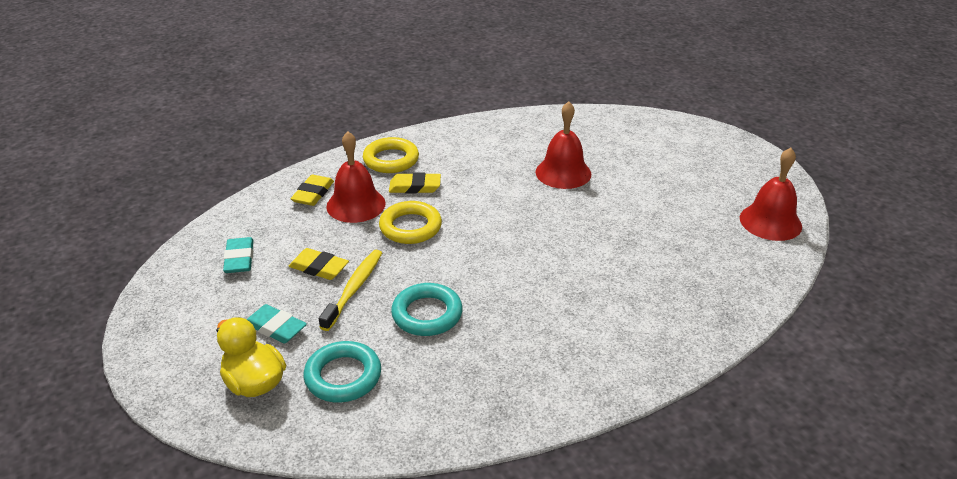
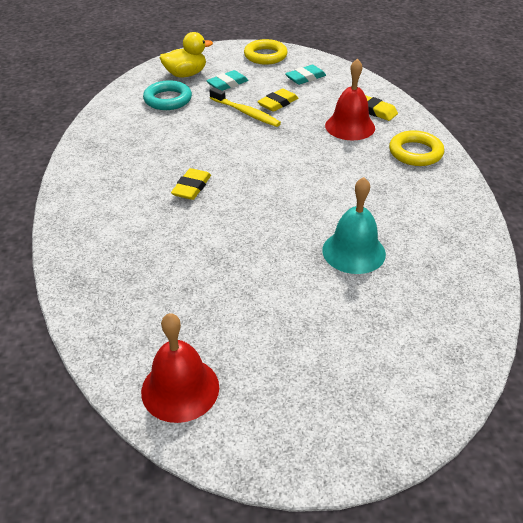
camera: 110 degrees right, 5 degrees up
turquoise eraser [223,237,253,273] -> turquoise eraser turned 45 degrees counterclockwise [285,65,326,85]
yellow ring [379,201,442,244] -> yellow ring moved to [244,39,288,65]
yellow eraser [389,173,441,194] -> yellow eraser moved to [171,168,211,200]
turquoise ring [391,283,463,336] -> none
red bell [535,101,591,189] -> turquoise bell [322,177,386,274]

